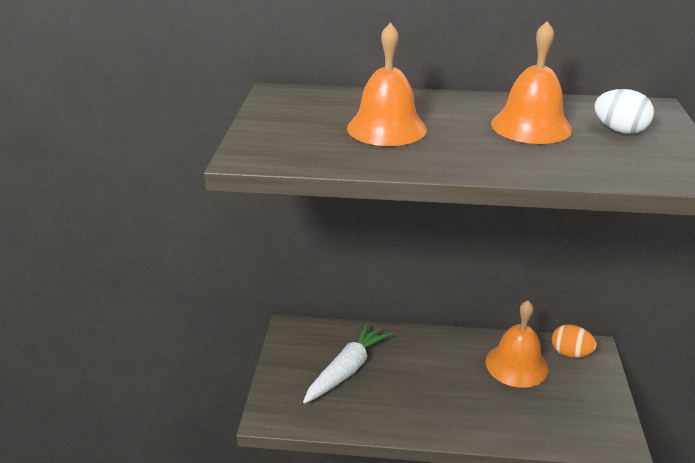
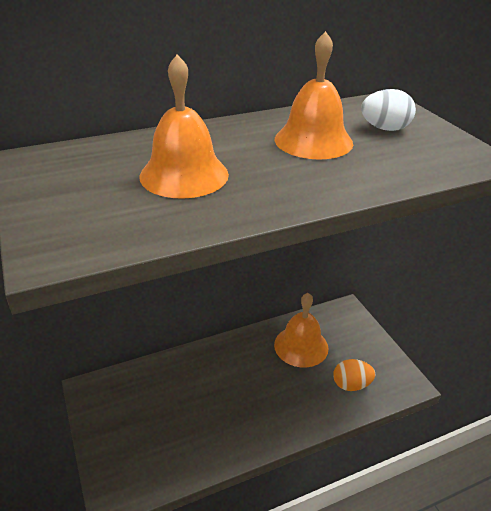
camera: 30 degrees left, 5 degrees up
white carrot [303,322,392,403] -> none
orange egg [552,325,597,358] -> orange egg moved to [333,359,375,391]

